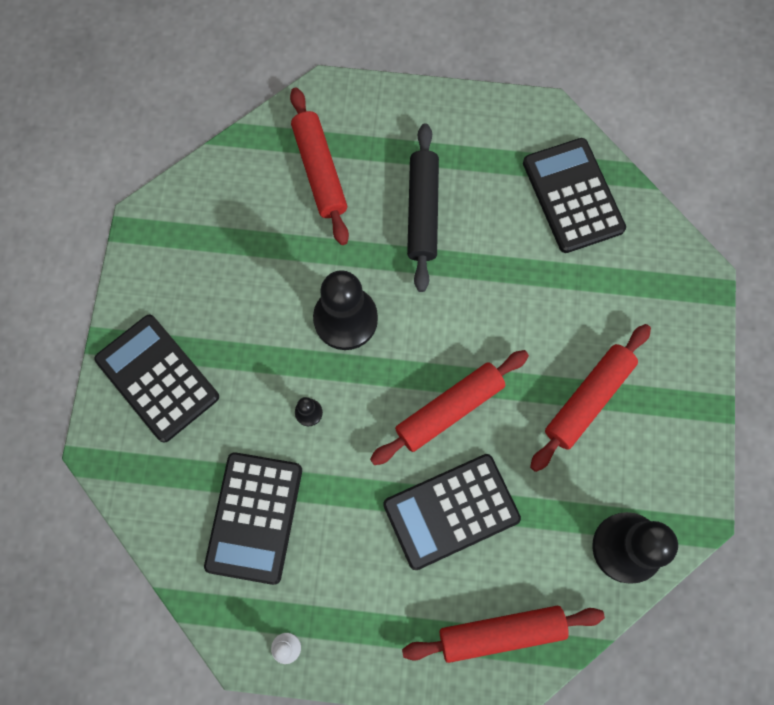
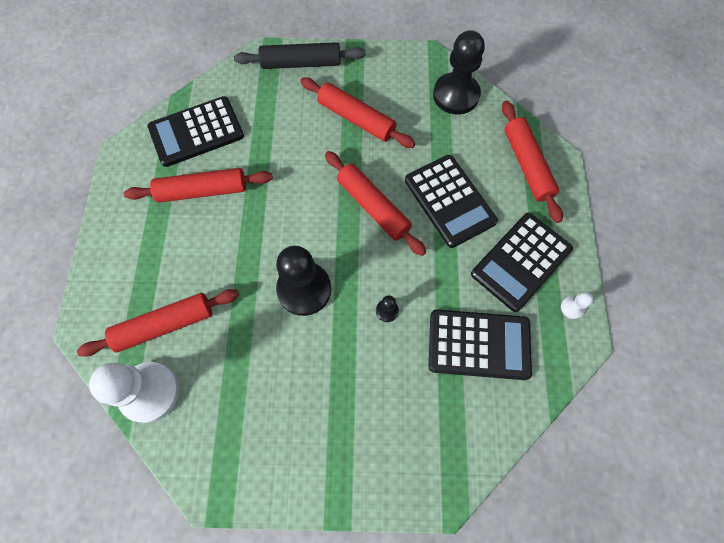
camera: 95 degrees left, 5 degrees down
black calculator [94,315,219,443] -> black calculator moved to [471,213,573,312]
black rolling pin [407,123,439,292] -> black rolling pin moved to [234,42,366,69]
none -> white pawn [89,362,179,423]
none -> red rolling pin [124,168,273,203]

